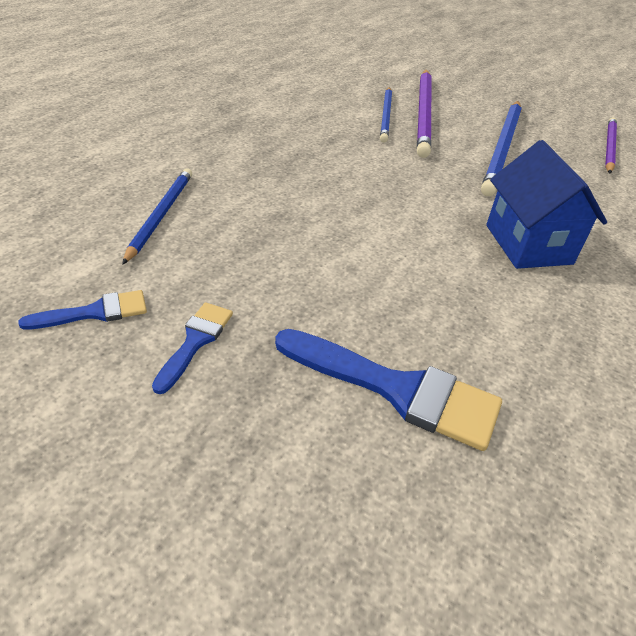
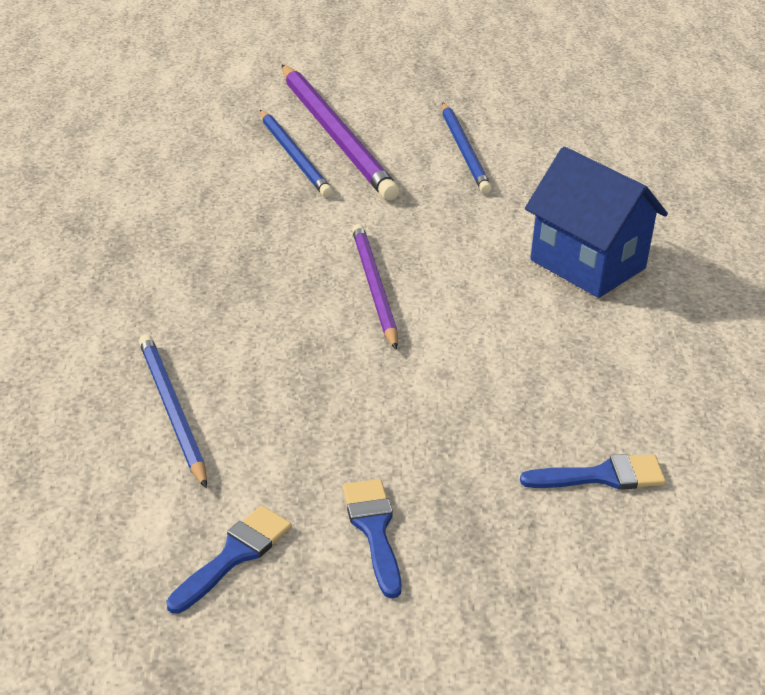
camera: 30 degrees left, 5 degrees down
blue brush [275,329,502,451] -> blue brush [520,454,666,490], size x0.54
blue pencil [481,101,522,196] -> blue pencil [442,102,492,194], size x0.61
purple pencil [605,117,617,174] -> purple pencil moved to [352,224,398,350]

